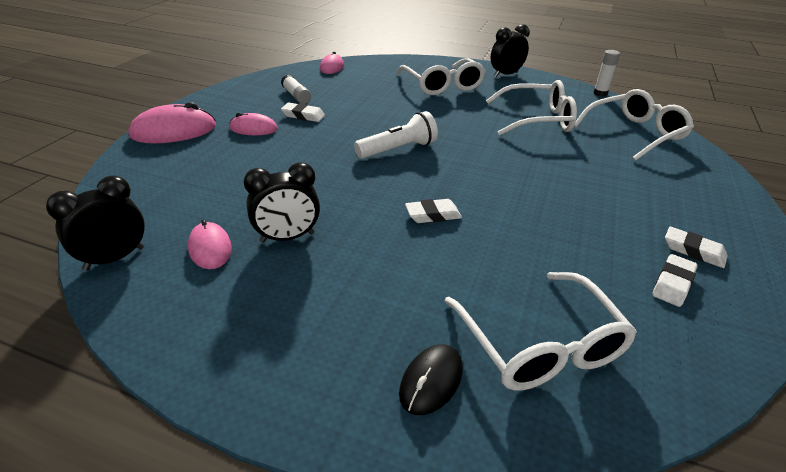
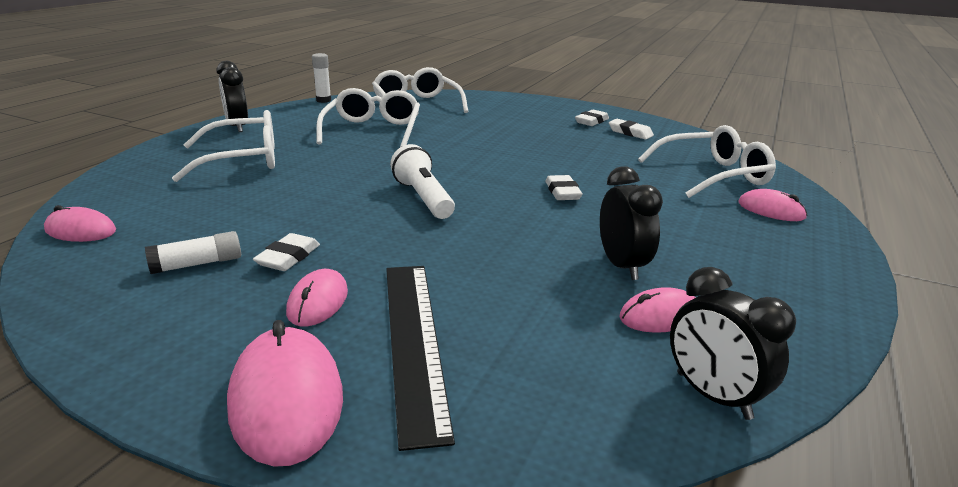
camera: 85 degrees left, 10 degrees down
black mouse [399,344,463,415] -> pink mouse [738,189,808,221]
none -> black ruler [386,266,455,451]

